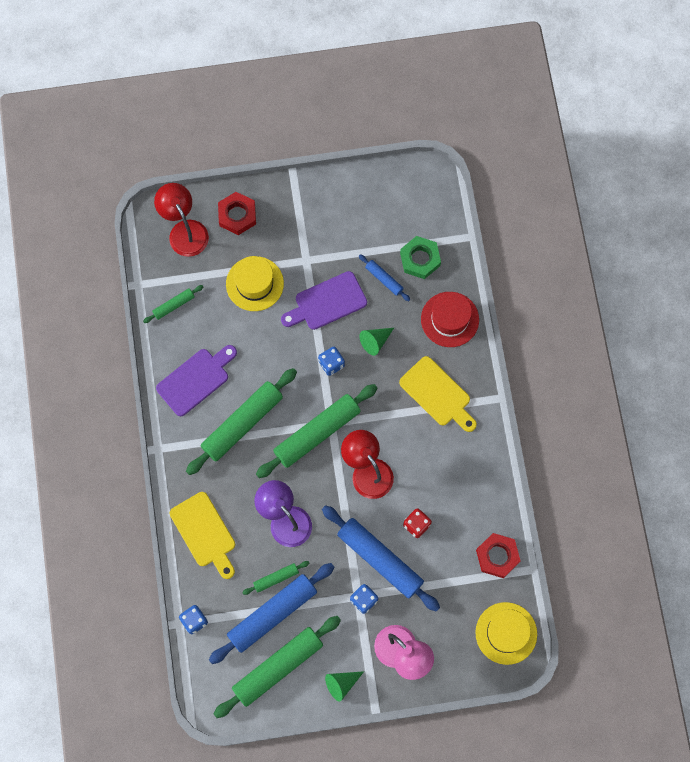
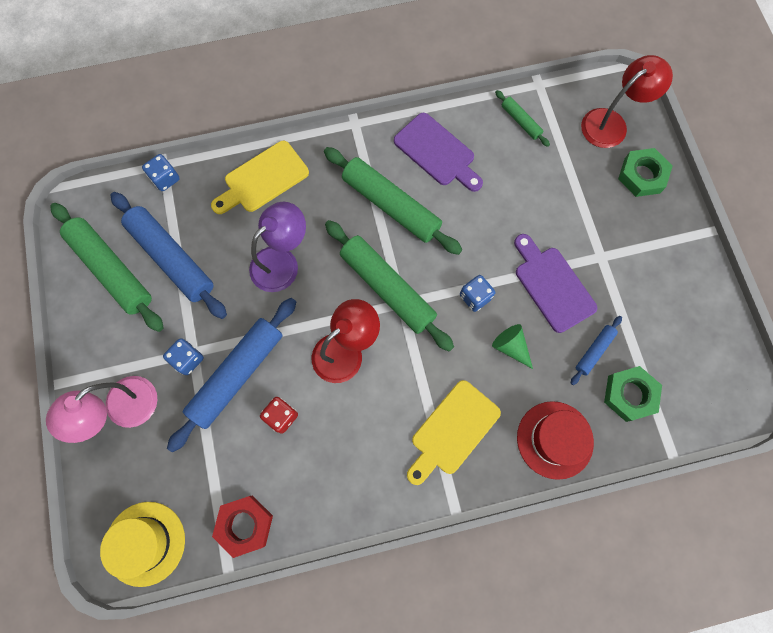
camera: 85 degrees right, 0 degrees up
red nut [218,192,256,235] -> green nut [618,148,673,197]
yellow hat [226,256,284,311] -> none
green rolling pin [242,561,310,595] -> none
green cone [325,671,364,702] -> none

